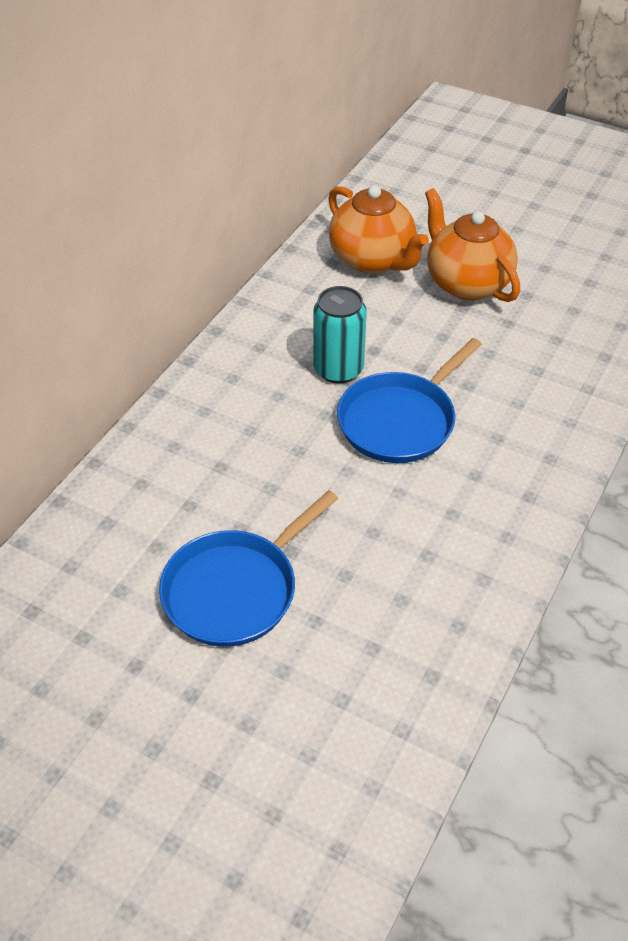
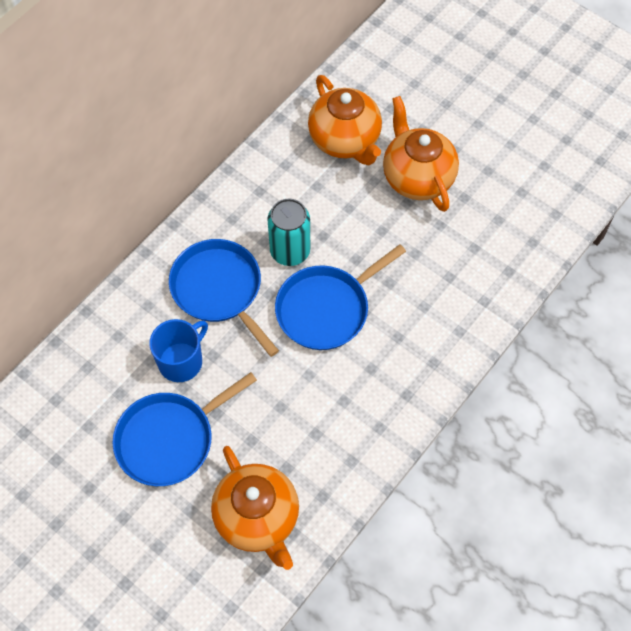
camera: 10 degrees right, 15 degrees up
none -> blue mug [149,319,208,382]
none -> blue pan [169,239,279,357]
none -> orange teapot [211,446,299,570]

